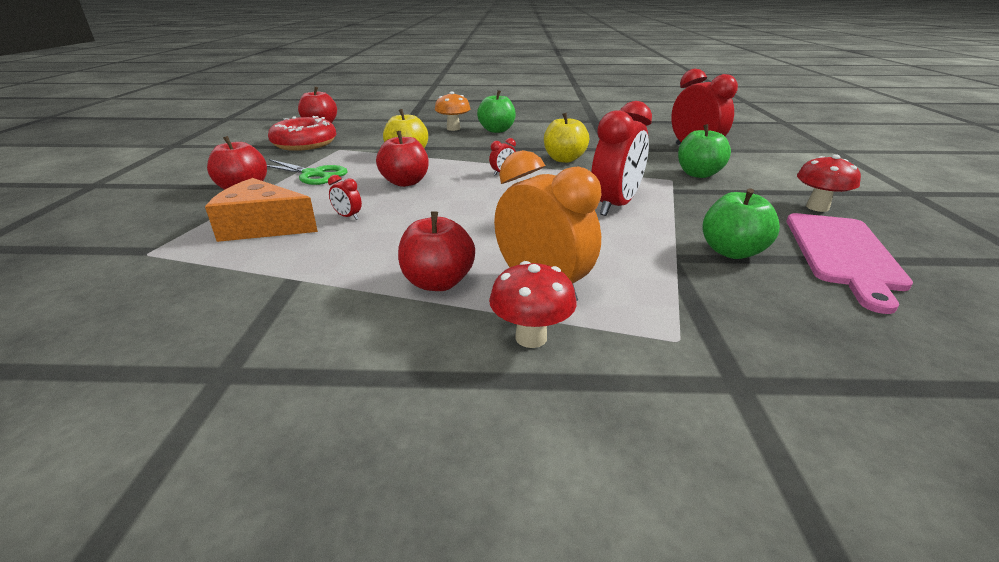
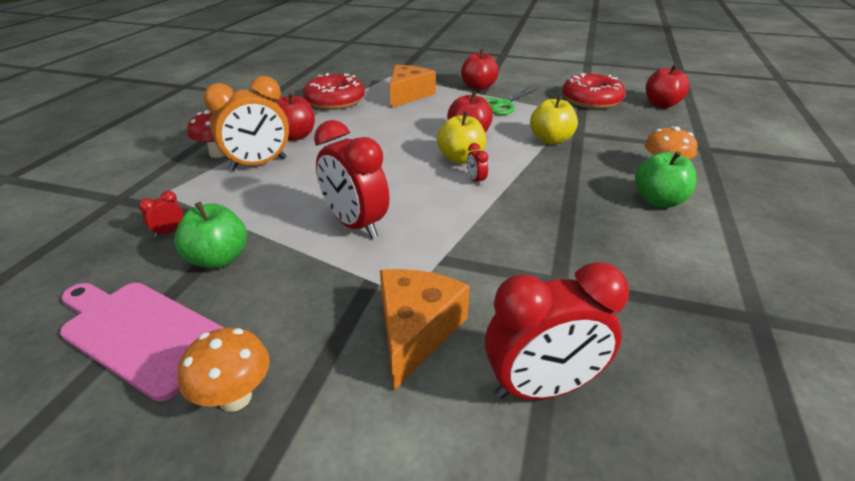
camera: 105 degrees right, 5 degrees up
red clock [328,175,362,220] -> red clock moved to [138,191,183,237]
yellow apple [544,113,589,163] -> yellow apple moved to [437,111,486,164]
green apple [678,124,731,178] -> orange cheese [380,269,470,390]
red mushroom [797,154,861,212] -> orange mushroom [178,328,270,412]
none -> red donut [303,73,365,110]

